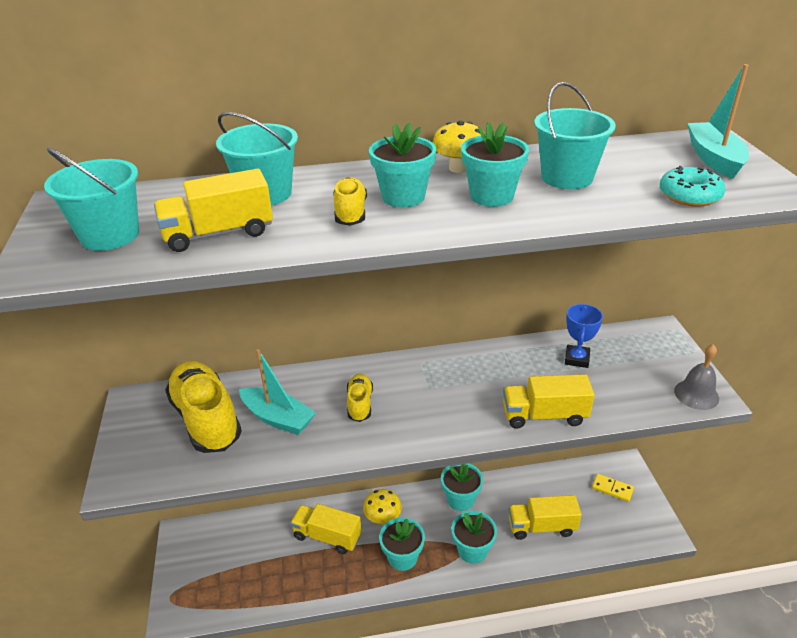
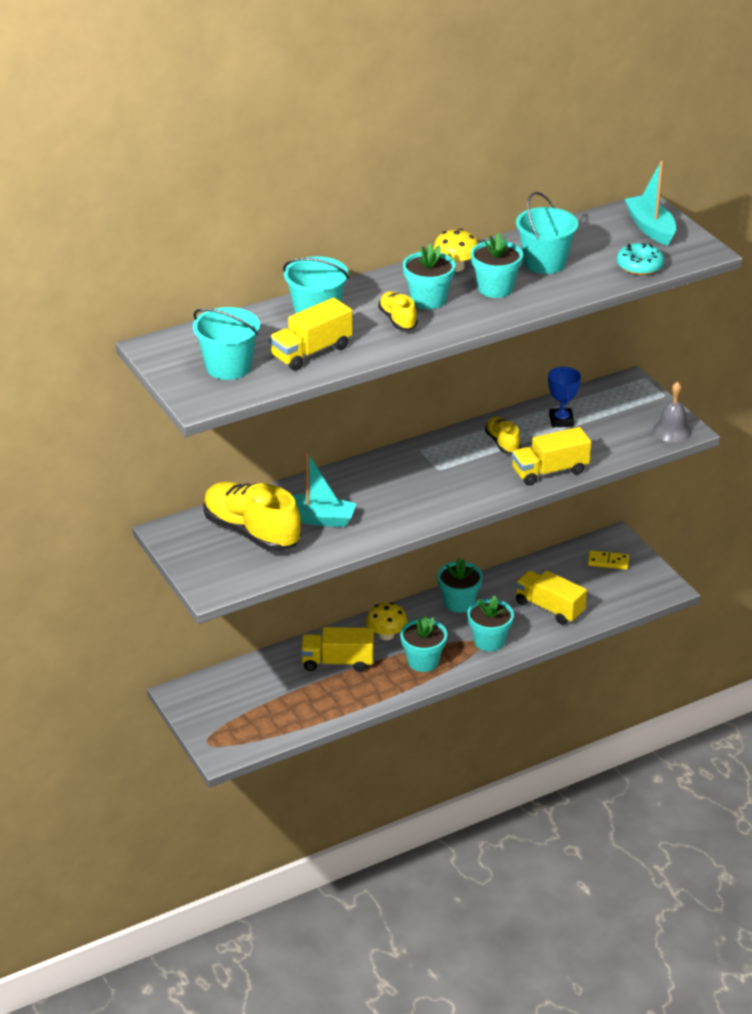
camera: 20 degrees left, 0 degrees up
yellow shoe [347,374,373,422] -> yellow shoe moved to [485,417,521,454]
yellow truck [509,495,582,540] -> yellow truck turned 60 degrees clockwise [515,570,587,625]

